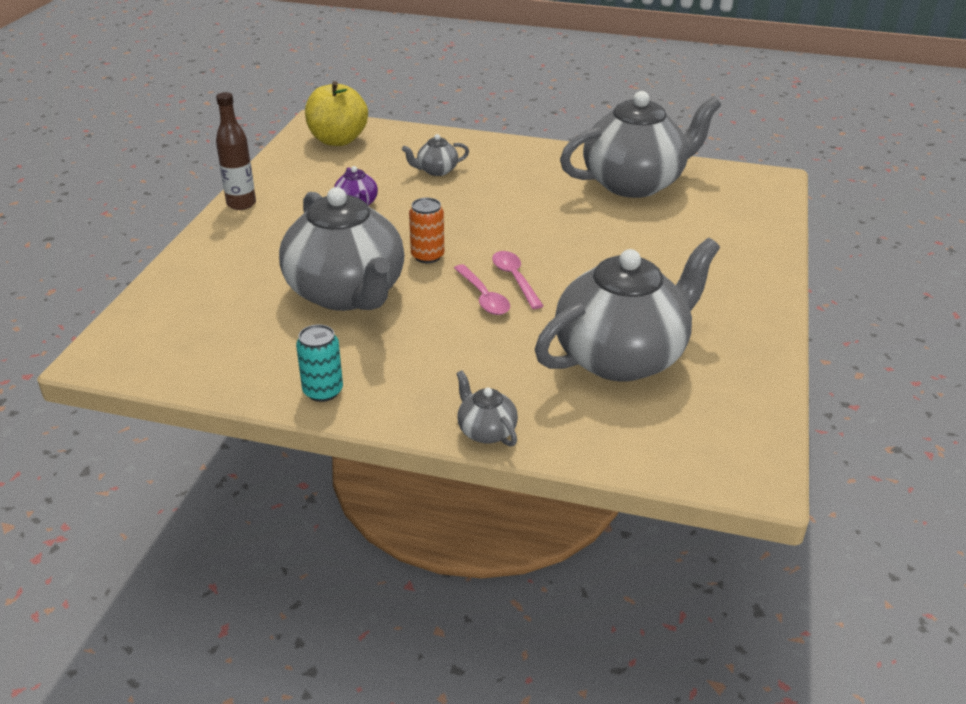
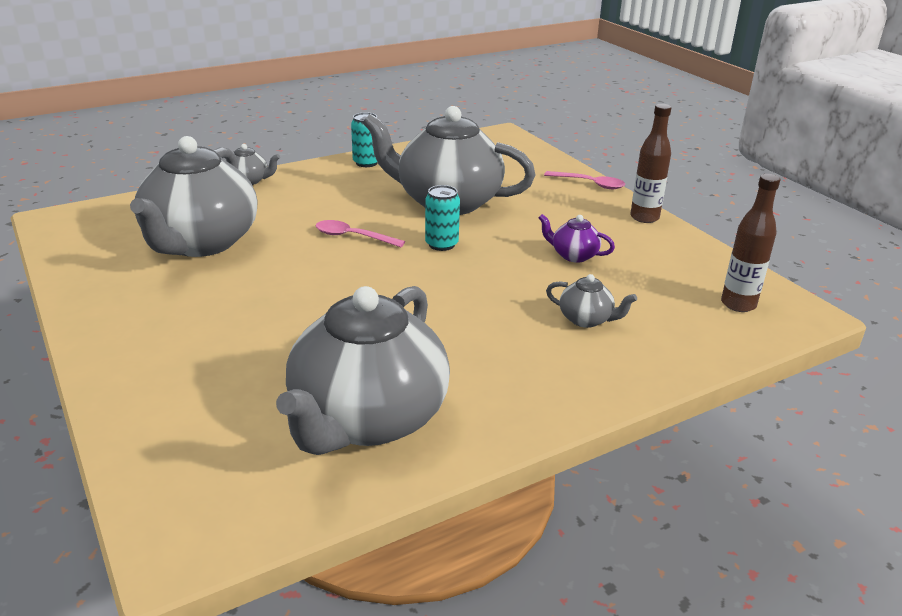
camera: 135 degrees right, 5 degrees down
yellow apple [305,81,368,146] -> brown bottle [721,174,780,312]
grey teapot [402,134,469,176] -> grey teapot turned 90 degrees clockwise [546,274,637,328]
orange can [409,198,444,263] -> turquoise can [425,185,460,251]
pink spoon [492,251,543,309] -> pink spoon moved to [544,171,625,189]

